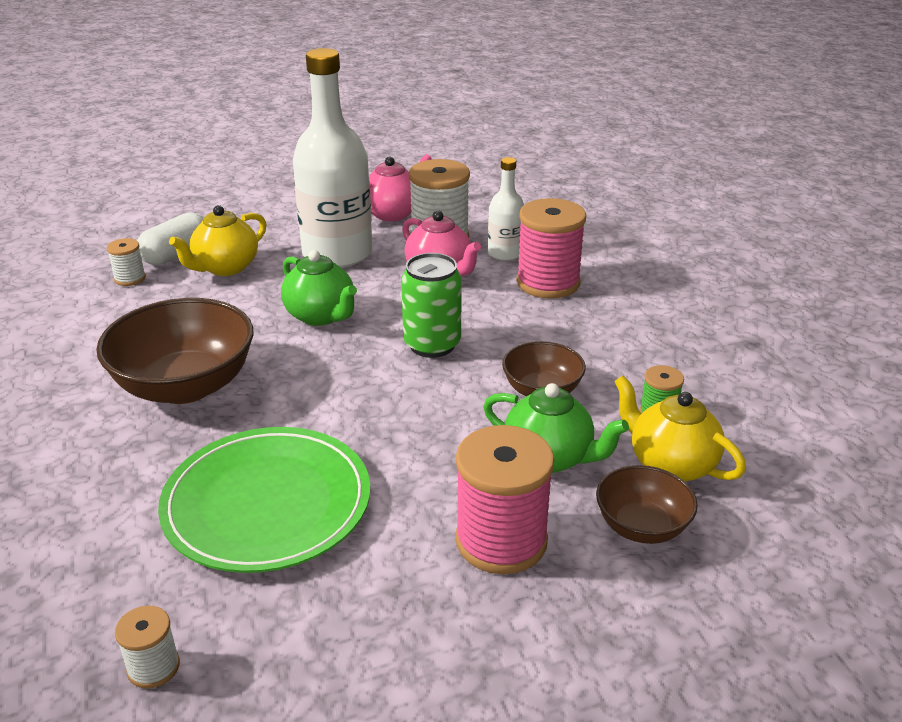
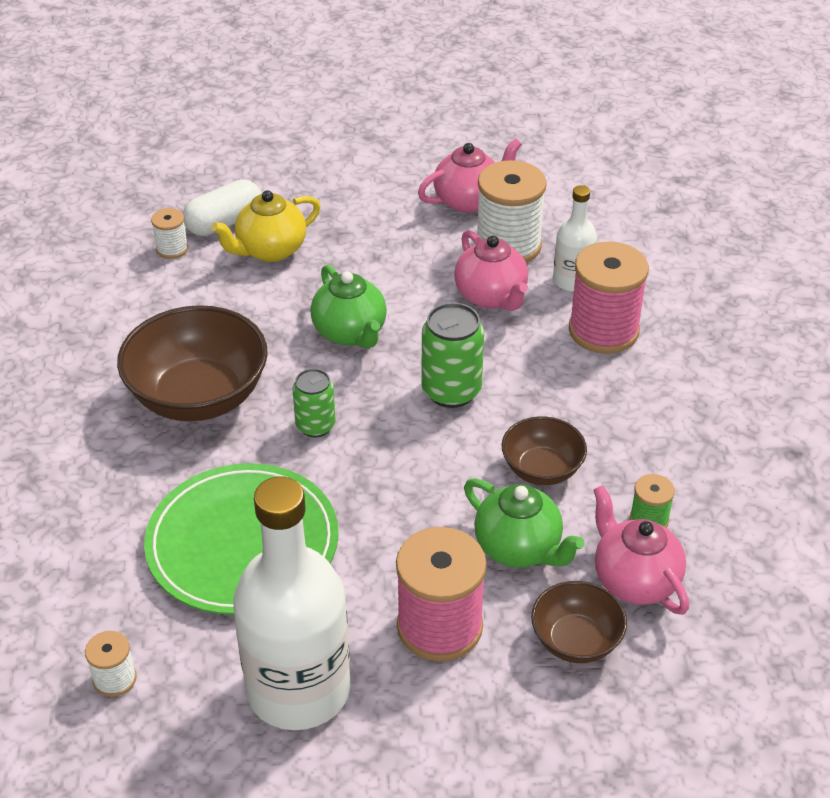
camera: 15 degrees right, 10 degrees up
white bottle [293,48,373,268] -> white bottle moved to [233,477,350,730]
yellow teapot [614,375,746,482] -> pink teapot [593,485,689,615]
none -> green can [293,369,336,437]

